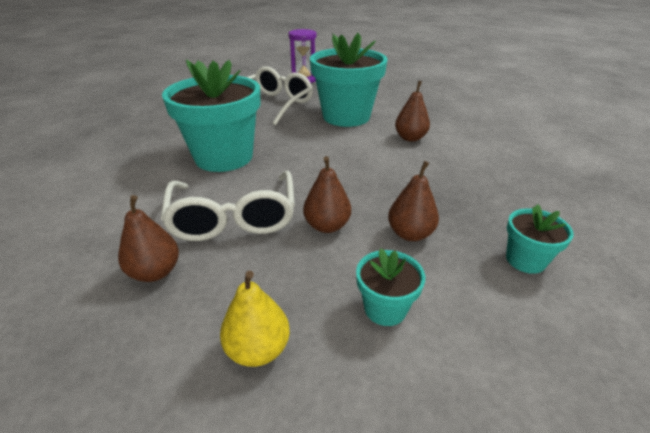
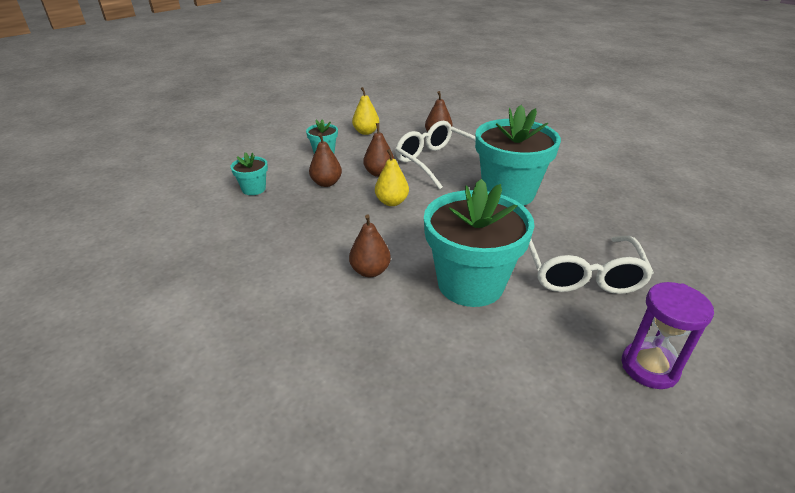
camera: 150 degrees right, 0 degrees up
none -> yellow pear [375,149,409,206]

